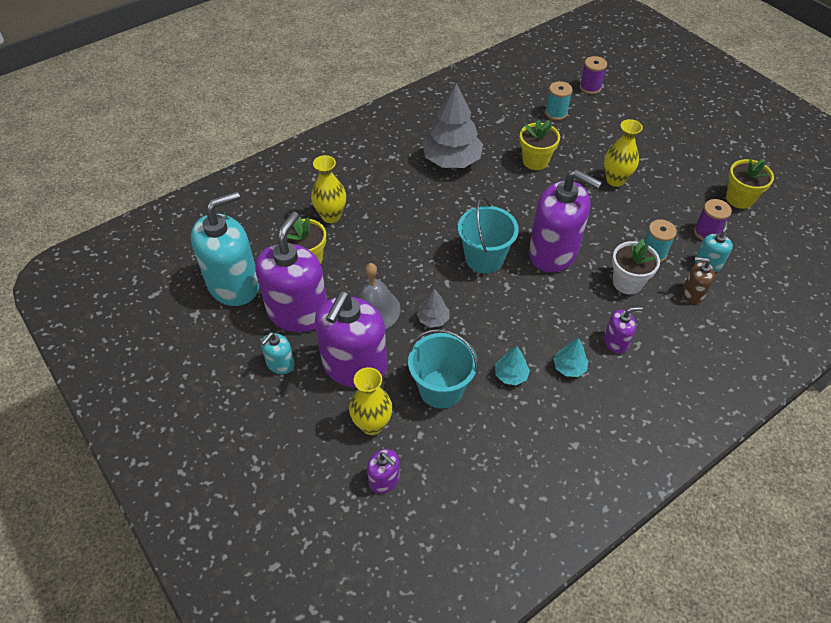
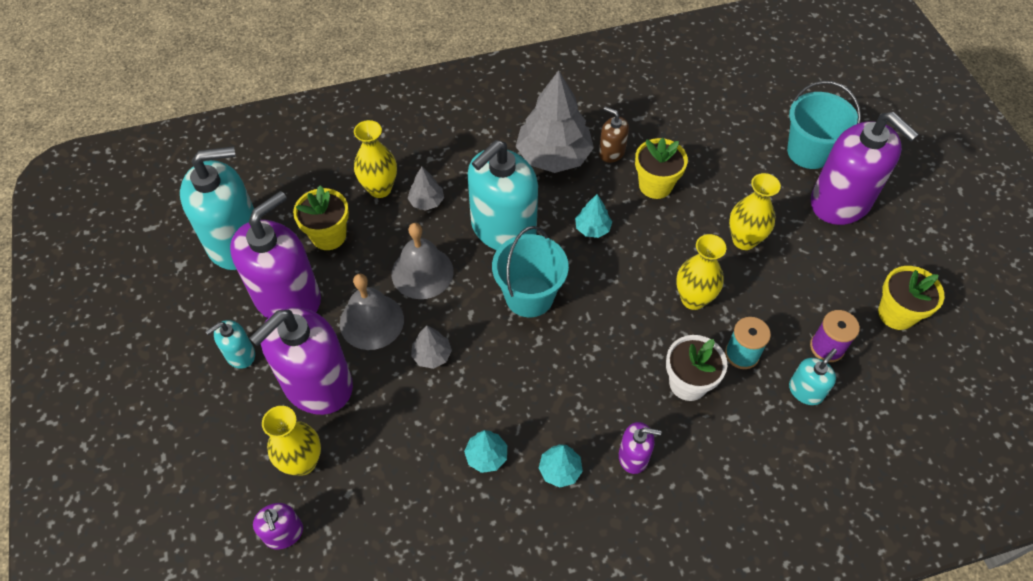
camera: 20 degrees right, 5 degrees up
turquoise bucket [408,329,478,409] -> turquoise bucket moved to [787,81,861,169]
purple soap dispenser [529,169,602,272] -> purple soap dispenser moved to [811,112,919,225]
turquoise spool [545,81,573,120] -> none
purple spool [580,56,607,94] -> none
brown soap dispenser [682,257,715,304] -> brown soap dispenser moved to [599,107,629,163]
none -> grey bell [392,223,454,299]
none -> grey tree [408,167,444,211]
none -> turquoise soap dispenser [467,140,538,250]
none -> turquoise tree [575,194,612,238]
none -> yellow vase [676,234,726,310]

